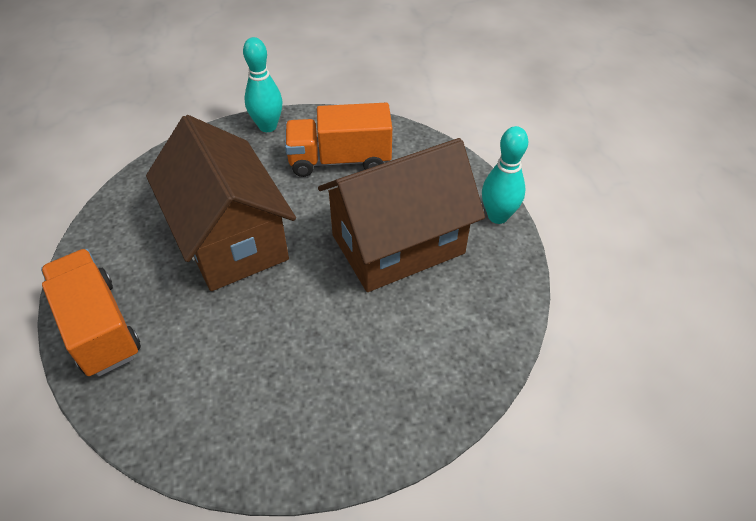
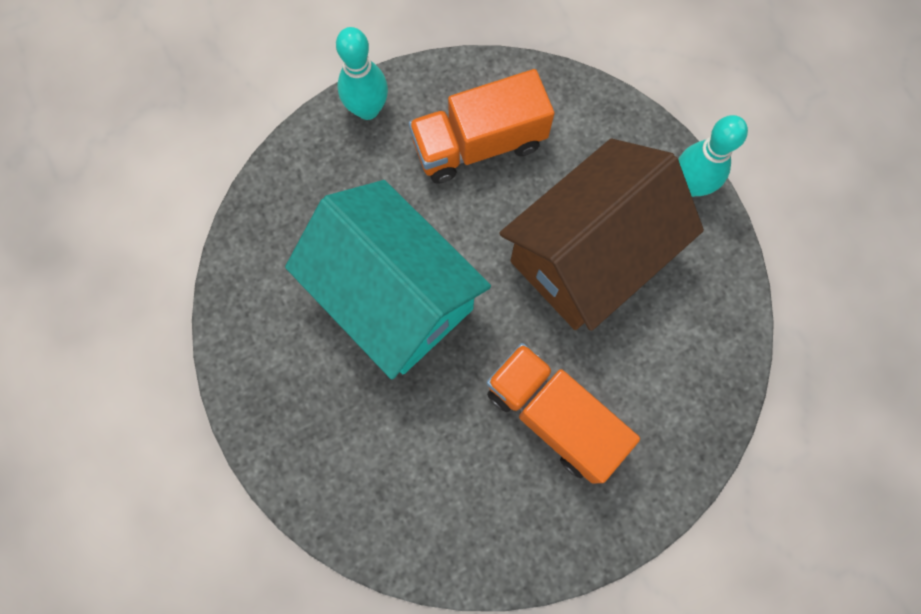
camera: 15 degrees left, 25 degrees up
orange truck [41,249,141,376] -> orange truck moved to [486,343,640,483]
brown house [146,115,296,291] -> turquoise house [285,180,491,379]

